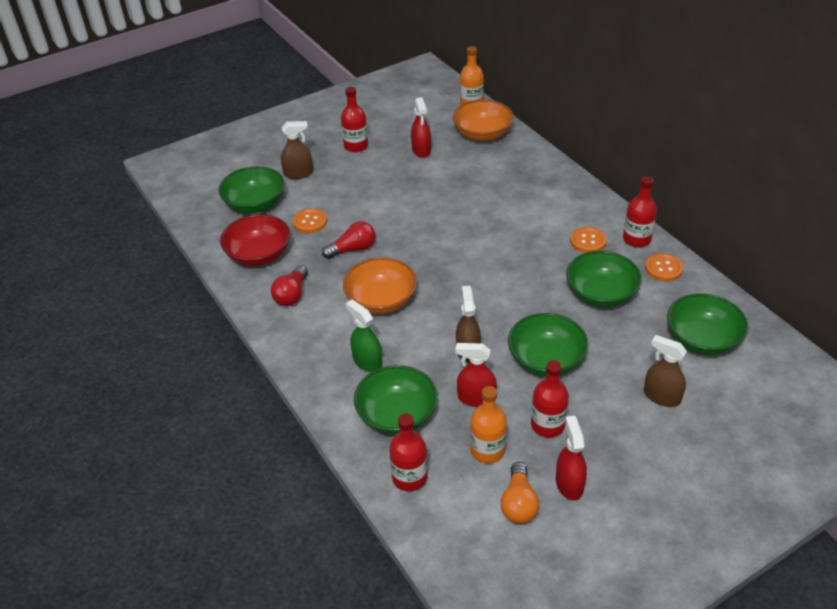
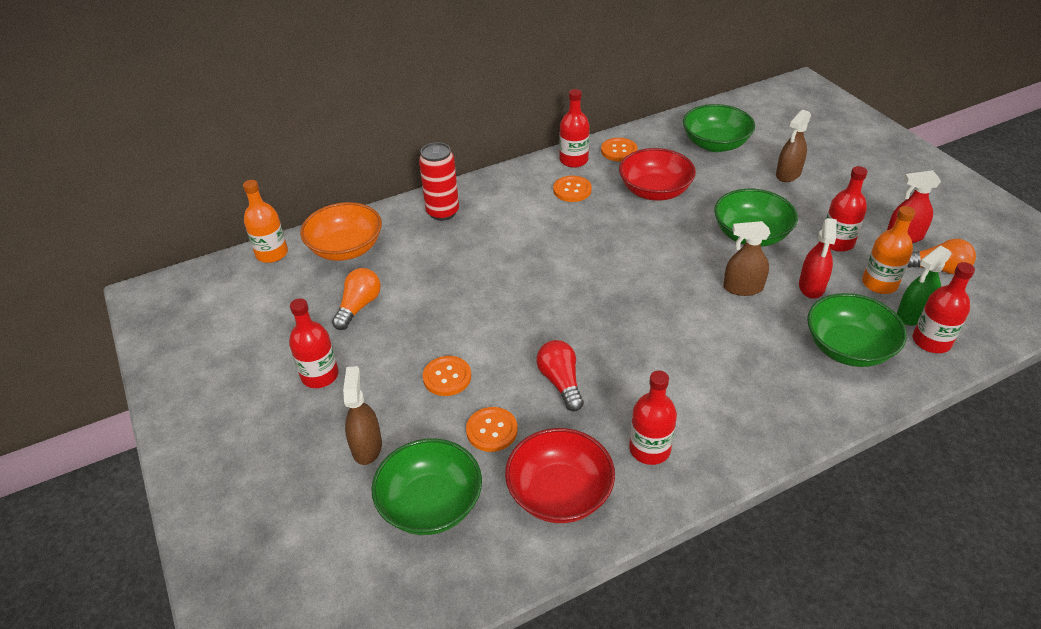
camera: 85 degrees left, 0 degrees up
red light bulb [271,265,308,306] -> red bottle [629,371,677,465]
orange bowl [343,257,417,314] -> none
green spray bottle [346,300,382,372] -> green spray bottle moved to [897,246,952,326]
red spray bottle [411,97,431,158] -> orange light bulb [332,268,381,330]
green bowl [566,251,642,307] -> red bowl [619,148,696,201]
none -> red can [419,142,459,221]
none -> orange button [423,356,471,396]

